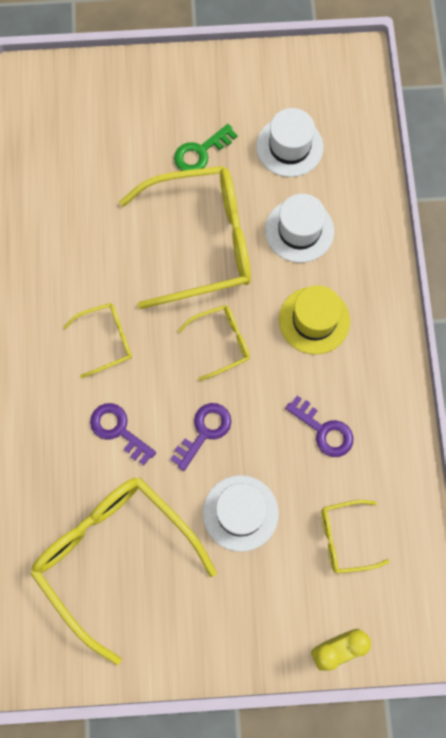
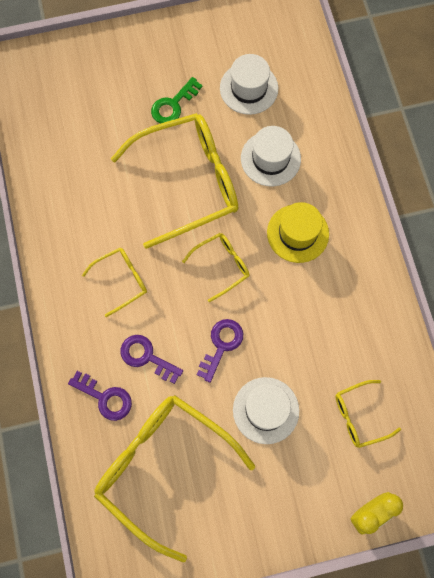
camera: 10 degrees left, 0 degrees up
purple key [285,396,353,457] -> purple key moved to [68,371,132,421]

